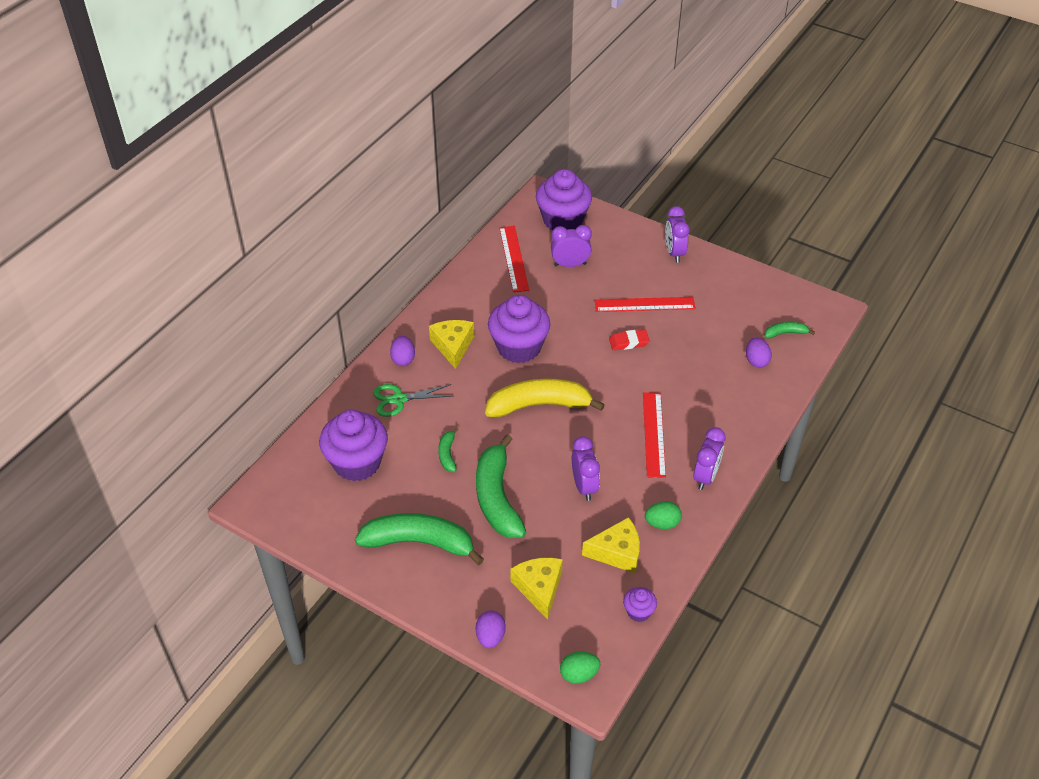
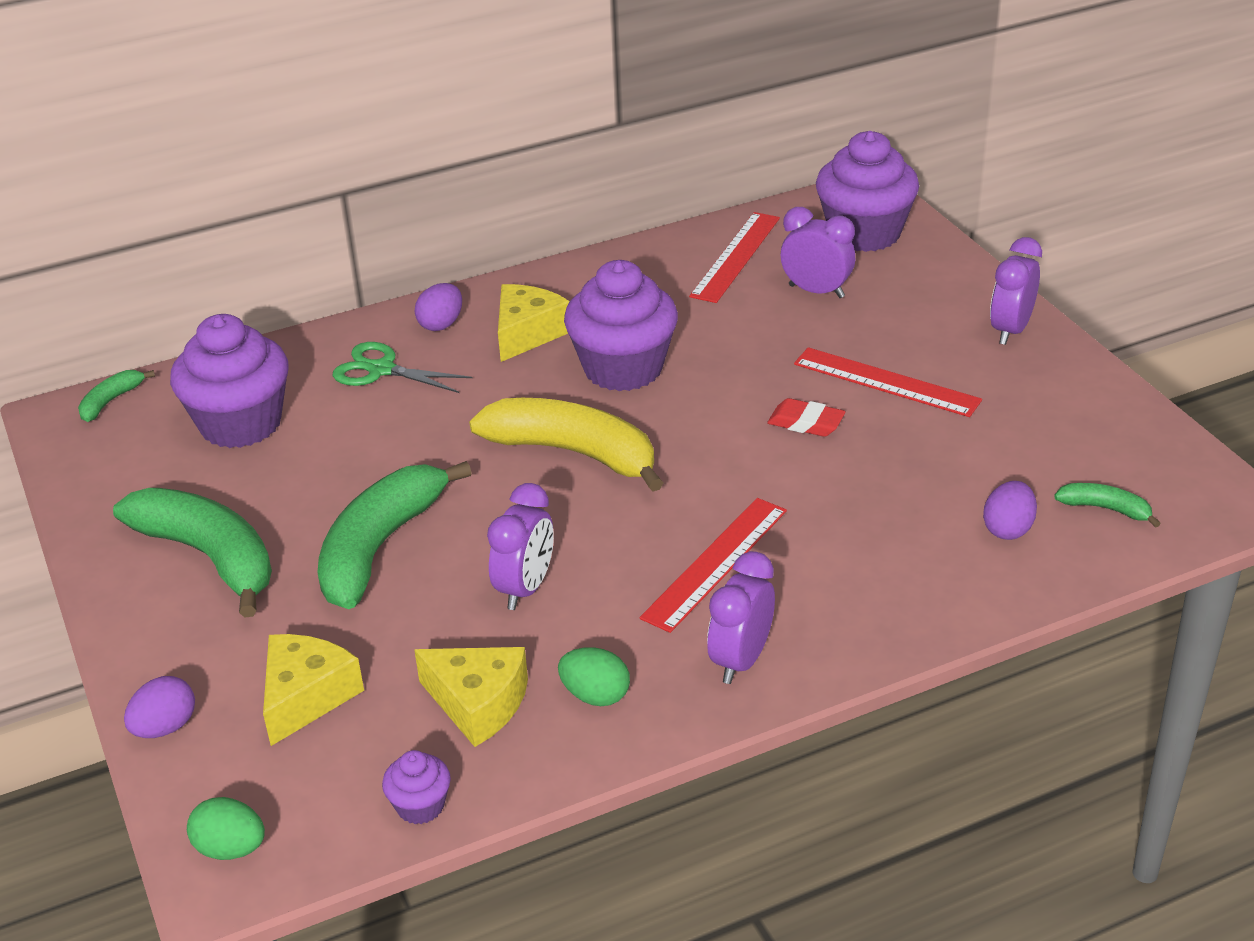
camera: 35 degrees right, 10 degrees down
green banana [438,427,459,472] -> green banana moved to [78,370,155,422]
purple clock [693,427,726,490] -> purple clock turned 150 degrees clockwise [707,551,775,684]

